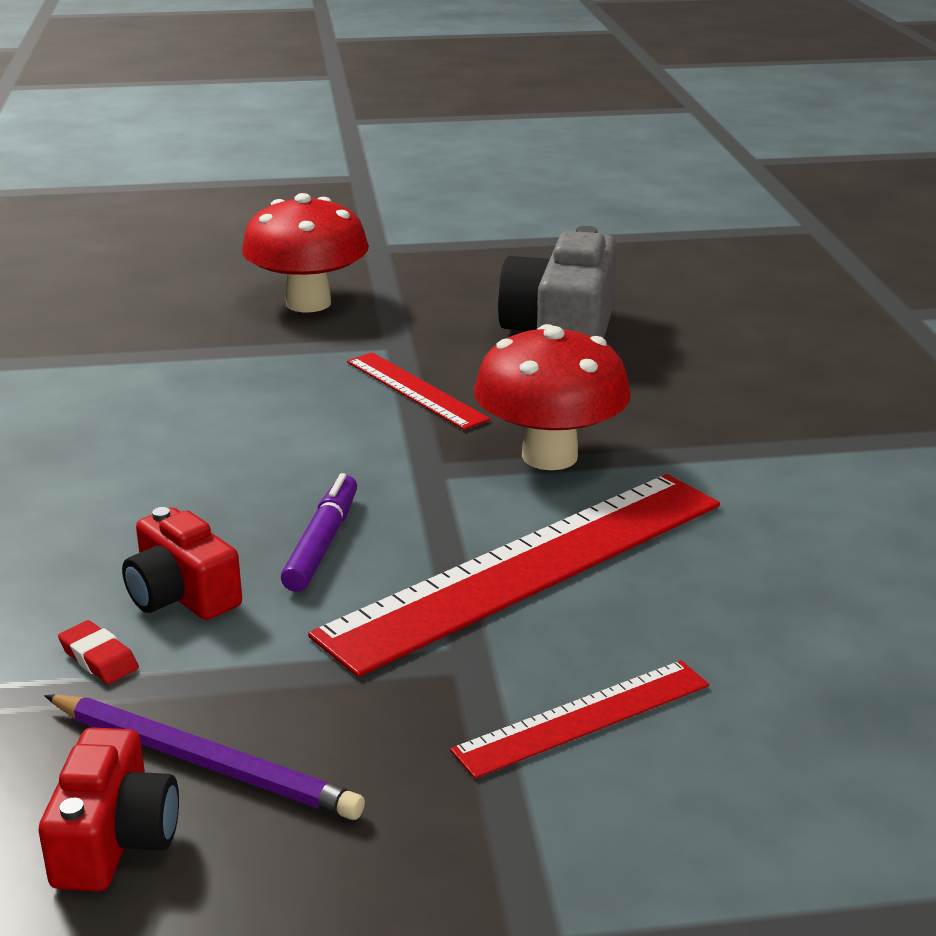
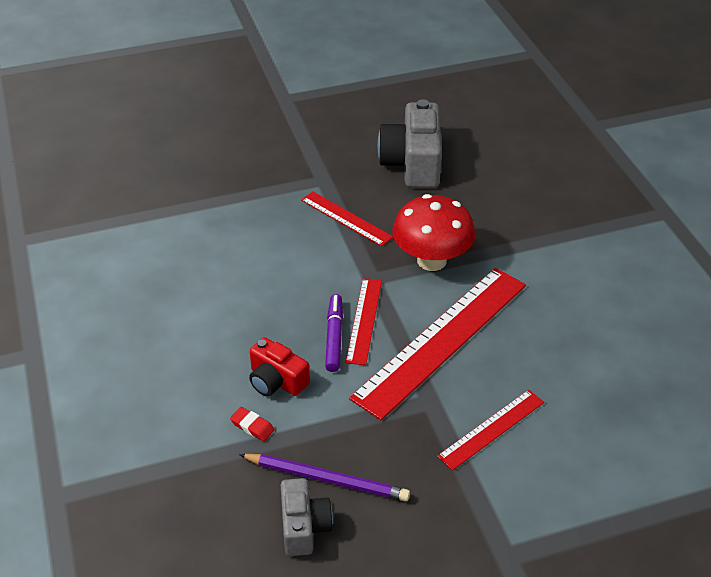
camera: 10 degrees left, 15 degrees up
red camera [39,727,179,891] -> grey camera [281,478,333,556]
red mushroom [242,193,369,312] -> none
none -> red ruler [345,278,382,365]

